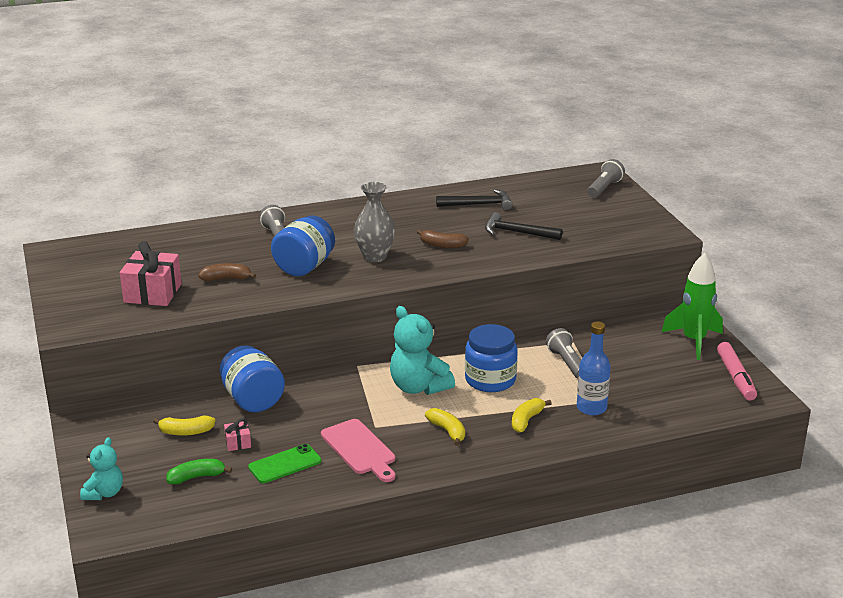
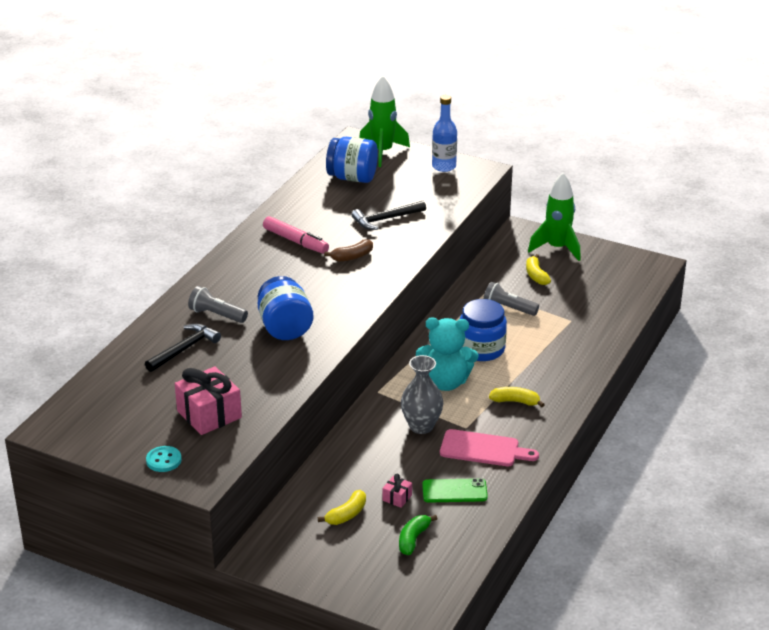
camera: 45 degrees left, 5 degrees up
turquoise teddy bear [80,437,123,500] -> none
brown banana [198,263,256,281] -> none
blue jar [219,345,285,413] -> blue jar moved to [326,137,378,183]
green phone [248,444,322,483] -> green phone turned 75 degrees clockwise [422,478,488,503]
grey vase [354,182,395,262] -> grey vase moved to [401,355,443,434]
black hammer [436,190,513,210] -> black hammer moved to [145,324,221,372]
yellow banana [512,398,552,433] -> yellow banana moved to [526,254,551,285]
blue bottle [577,321,611,415] -> blue bottle moved to [432,95,457,172]
grey flashlight [587,159,625,198] -> green rocket [359,76,410,167]
pink marker [717,342,757,401] -> pink marker moved to [263,216,329,254]
none -> turquoise button [146,446,182,472]

